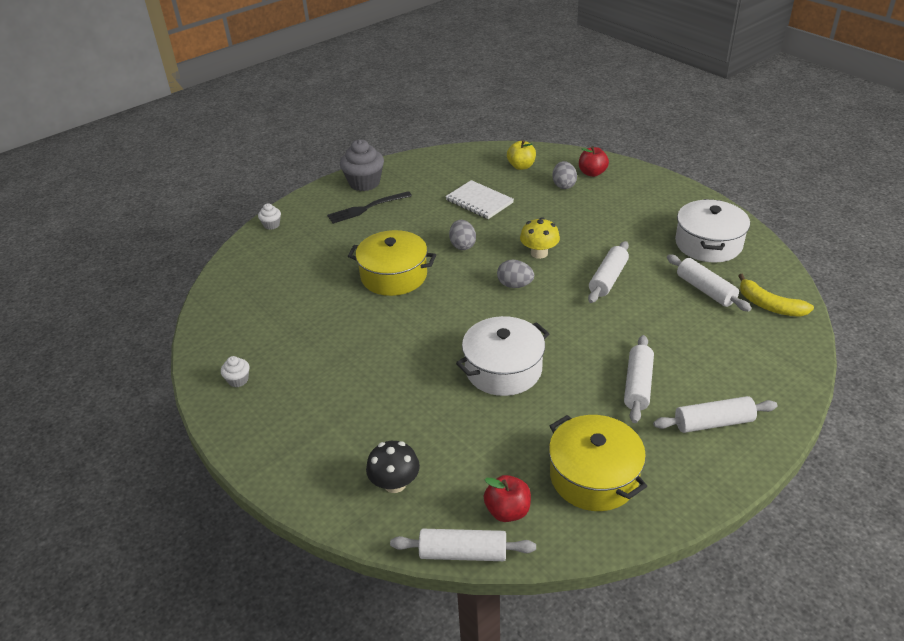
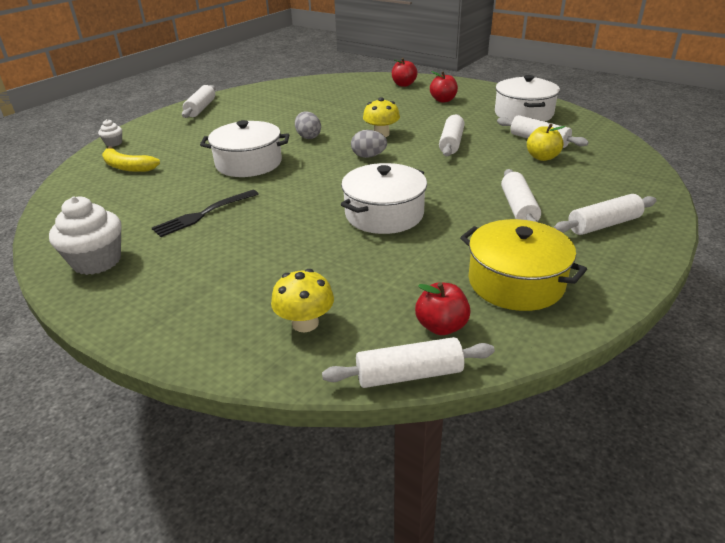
camera: 15 degrees left, 5 degrees down
white cupcake [221,356,249,387] -> white cupcake [49,196,122,275], size x2.05
black fork [327,191,412,224] -> black fork moved to [152,190,259,237]
grey cupcake [340,139,384,191] -> white rolling pin [182,85,215,118]
yellow pot [348,230,436,296] -> white pot [200,120,289,177]
black mushroom [366,441,420,493] -> yellow mushroom [271,269,334,332]
white notebook [445,180,514,219] -> none
yellow apple [507,140,536,170] -> yellow apple moved to [527,124,565,161]
grey egg [552,161,577,189] -> none
yellow banana [738,274,814,317] -> yellow banana moved to [102,146,160,172]
none -> red apple [430,71,458,103]

